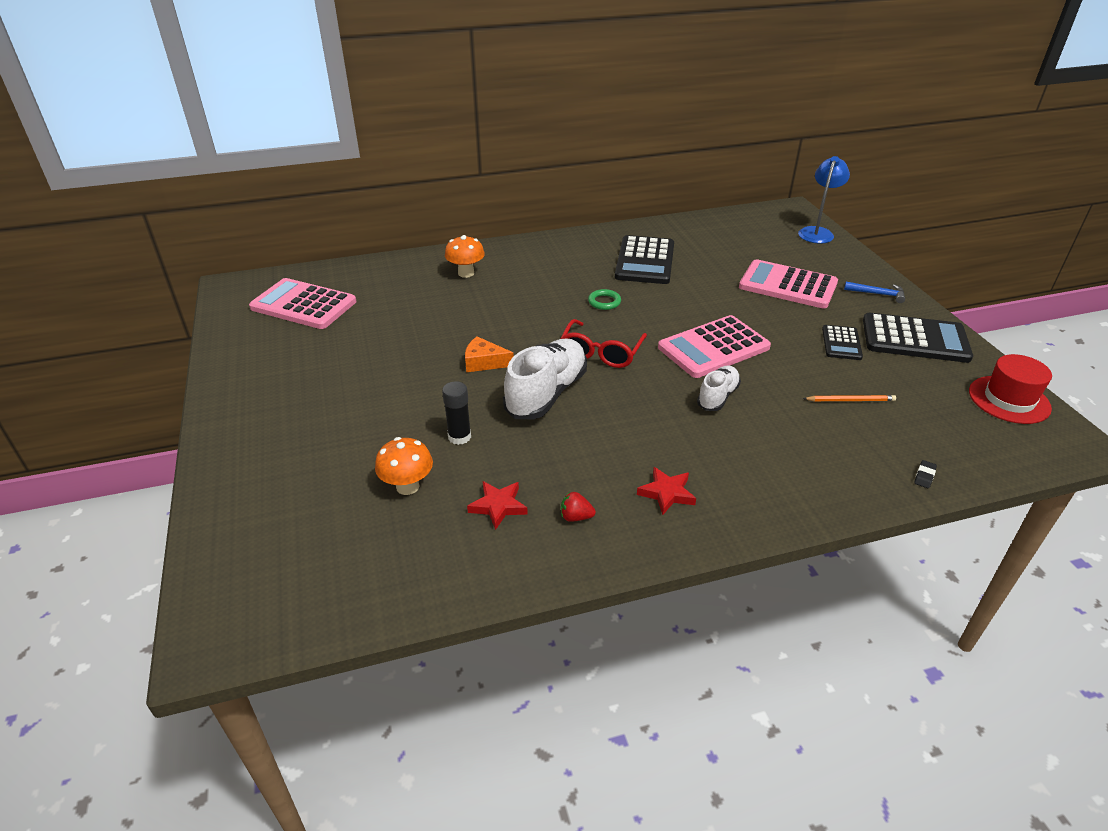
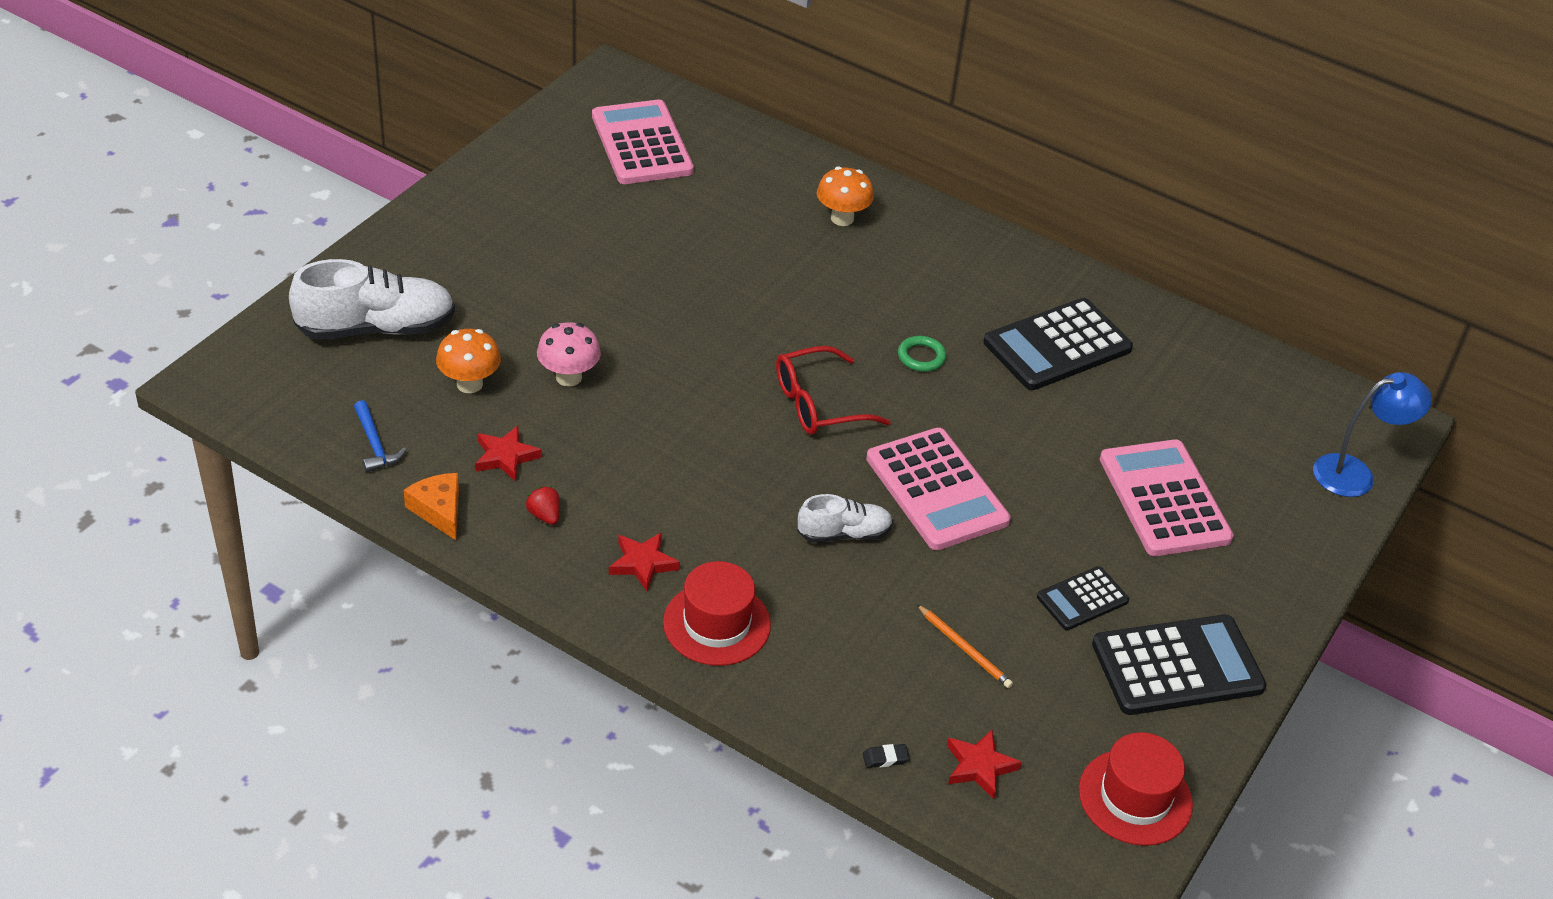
camera: 45 degrees right, 5 degrees up
black glue stick [442,381,471,445] -> pink mushroom [537,322,601,387]
orange cheese [465,337,513,372] -> orange cheese moved to [404,473,459,540]
white shoe [503,338,587,419] -> white shoe moved to [289,259,455,340]
pink calculator [658,315,771,378] -> pink calculator turned 135 degrees counterclockwise [866,428,1011,550]
blue hammer [844,282,905,303] -> blue hammer moved to [354,400,407,472]
black calculator [863,313,973,363] -> black calculator turned 75 degrees counterclockwise [1092,615,1267,715]
none -> red hat [663,561,771,666]
none -> red star [947,730,1022,799]

